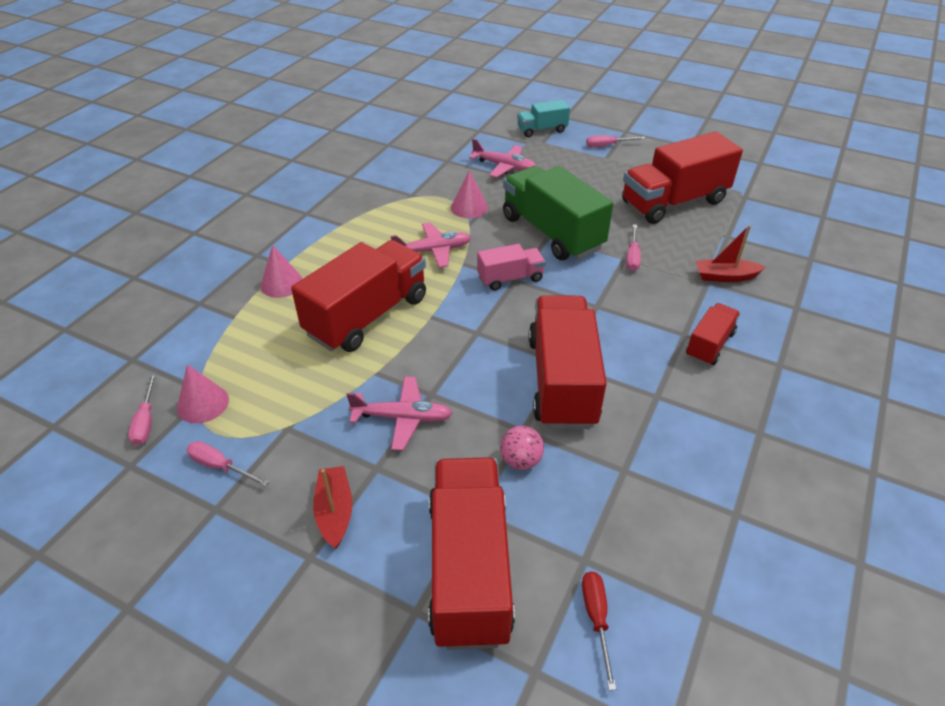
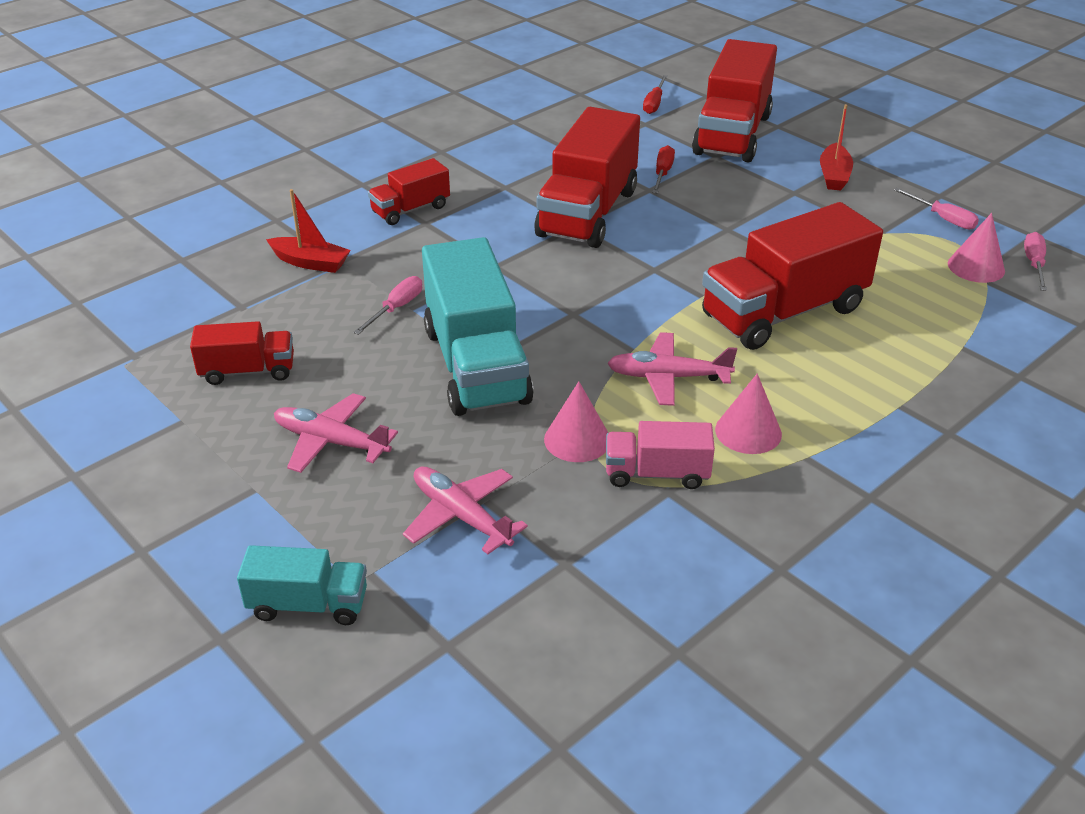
camera: 160 degrees left, 5 degrees down
pink cone [260,245,303,298] -> pink cone moved to [715,374,782,454]
pink plane [346,376,453,451] -> pink plane moved to [274,393,398,473]
pink truck [477,244,546,291] -> pink truck moved to [606,421,715,489]
pink ball [500,426,544,470] -> red screwdriver [652,145,675,193]
green truck [503,166,613,260] -> turquoise truck [422,237,534,416]
pink screwdriver [586,135,645,147] -> none
red truck [622,132,743,224] -> red truck [190,321,294,385], size x0.52

